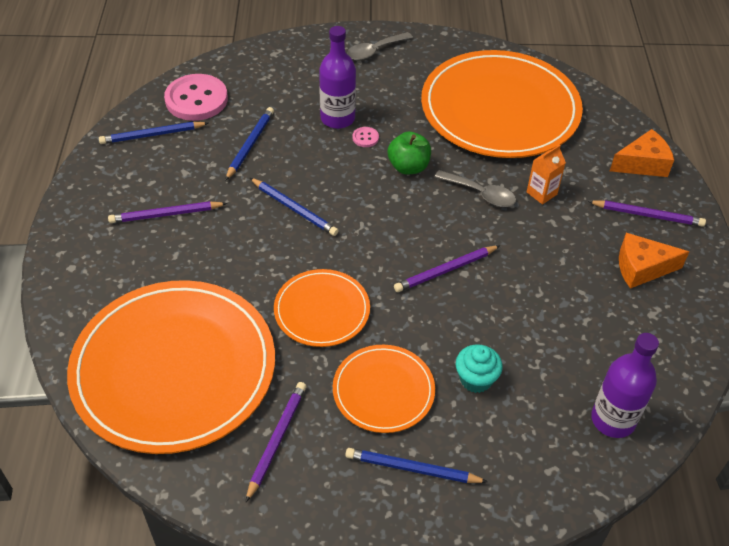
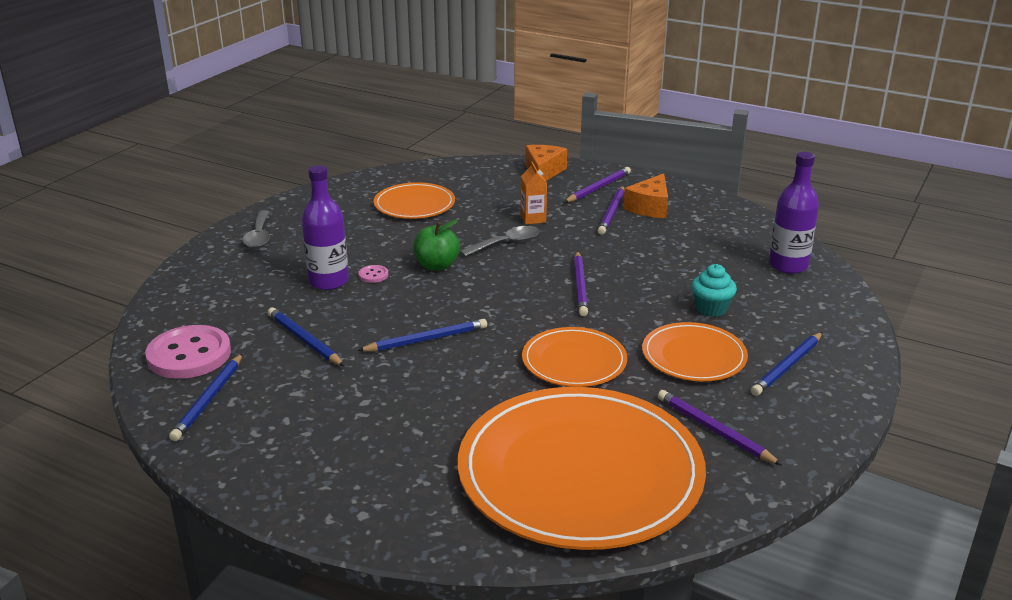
camera: 60 degrees left, 20 degrees down
purple pencil [108,201,227,223] -> purple pencil moved to [597,186,624,235]
orange plate [421,50,583,158] -> orange plate [374,182,455,219], size x0.50

